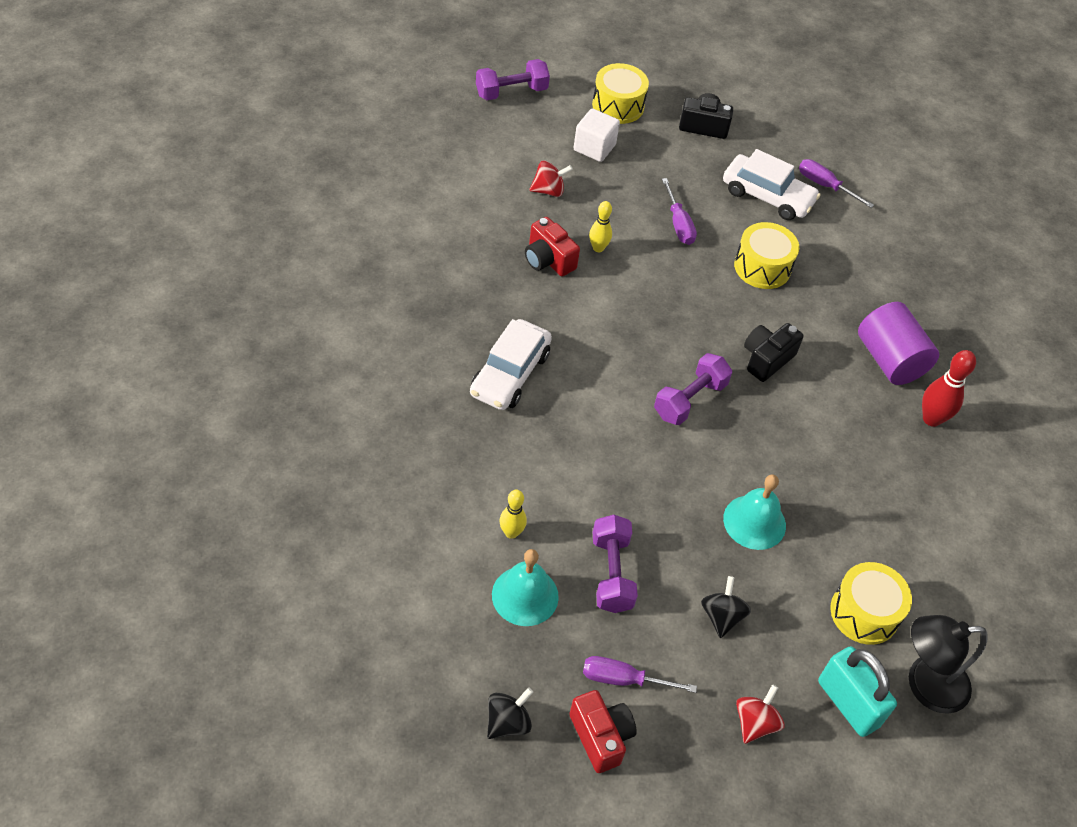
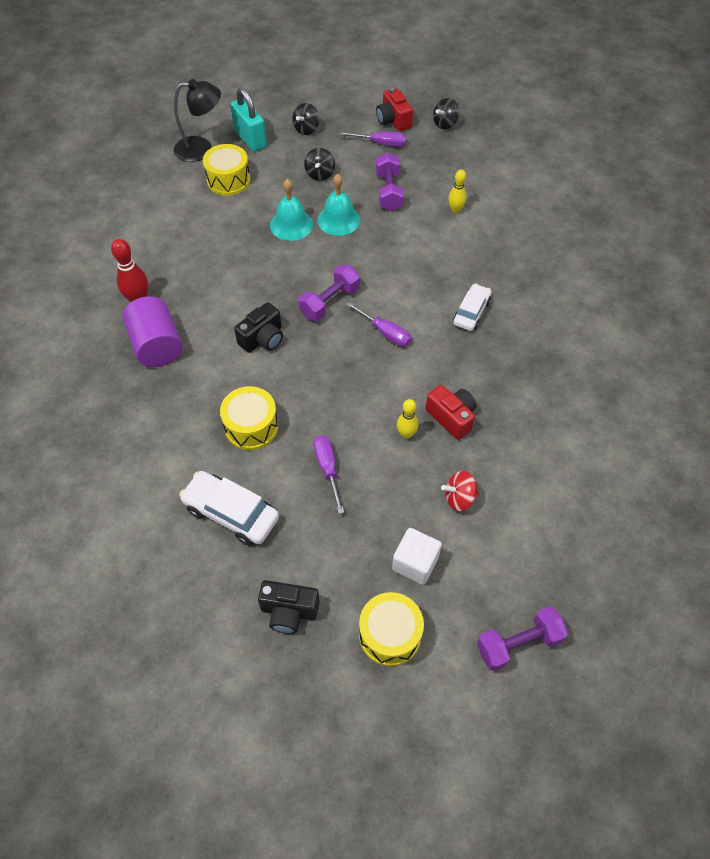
camera: 175 degrees left, 5 degrees up
white car [470,319,552,410] -> white car [453,283,492,331], size x0.66
turquoise bell [492,549,559,626] -> turquoise bell moved to [317,174,360,236]
red spinning top [736,684,785,744] -> black spinning top [292,103,319,135]
purple screwdriver [799,159,874,208] -> purple screwdriver moved to [346,302,411,347]

